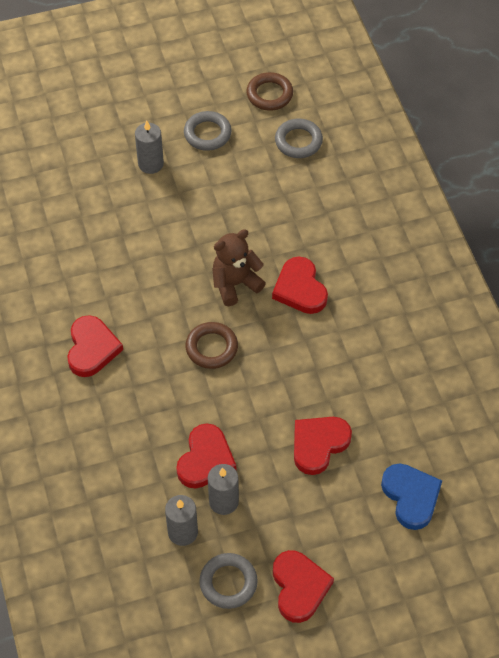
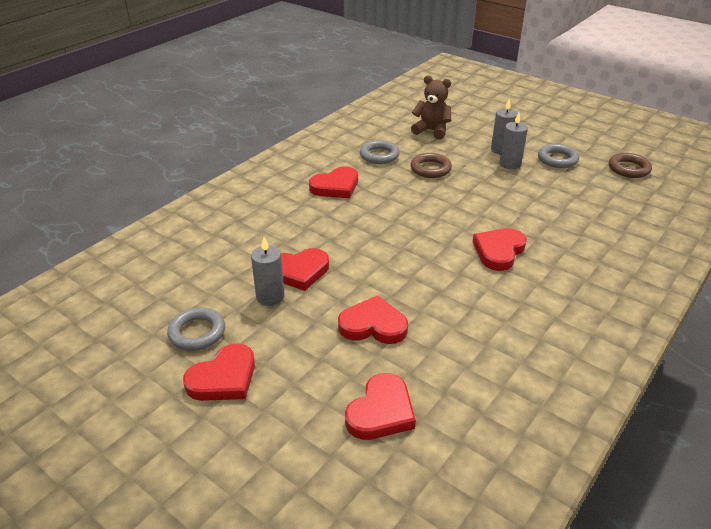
camera: 55 degrees right, 20 degrees down
grey candle [165,495,198,546] -> grey candle moved to [499,113,528,169]
brown ring [185,322,238,369] -> brown ring moved to [411,153,452,178]
brown teddy bear [212,229,266,306] -> brown teddy bear moved to [411,75,451,140]
grey ring [275,119,323,158] -> grey ring moved to [360,140,400,164]
blue heart [381,463,442,530] -> red heart [345,373,416,440]

